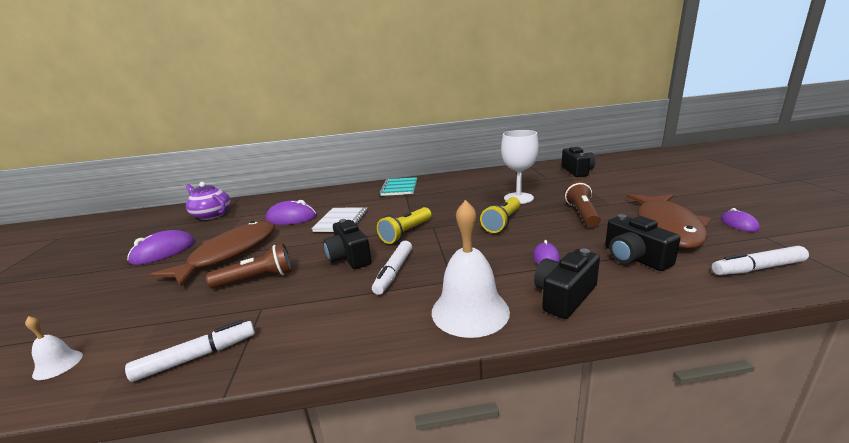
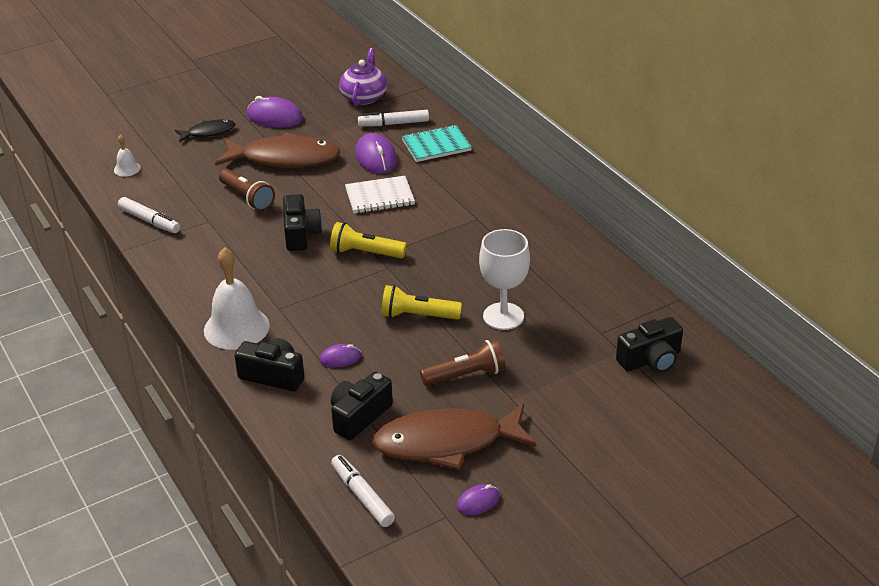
camera: 65 degrees right, 15 degrees up
black camera [323,219,372,269] -> black camera turned 135 degrees clockwise [283,194,322,251]
white marker [372,241,412,295] -> white marker moved to [358,110,429,127]
turquoise notebook [380,177,417,196] -> turquoise notebook moved to [402,125,472,162]
none -> black fish [175,119,236,142]

